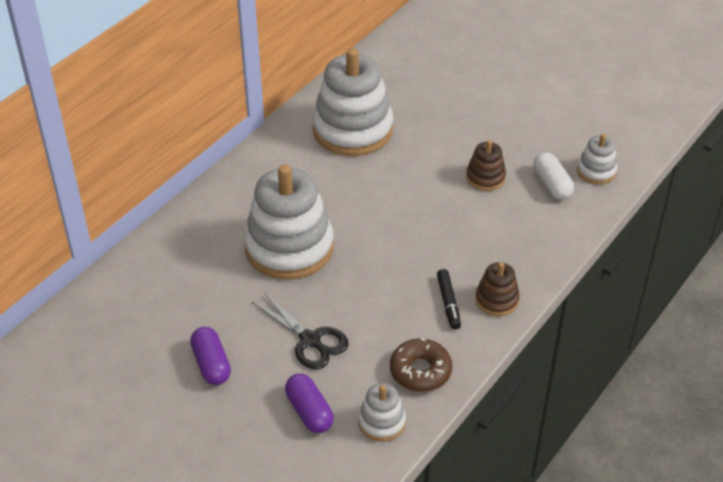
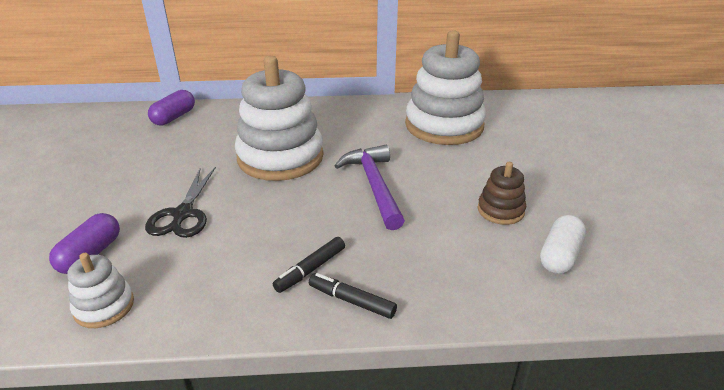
camera: 50 degrees right, 10 degrees down
purple capsule [190,327,231,385] -> purple capsule moved to [148,90,195,126]
brown donut [390,338,452,392] -> none
brown stacking toy [475,262,520,316] -> black marker [309,273,397,319]
white stacking toy [577,134,618,184] -> none
none -> purple hammer [334,145,405,230]

